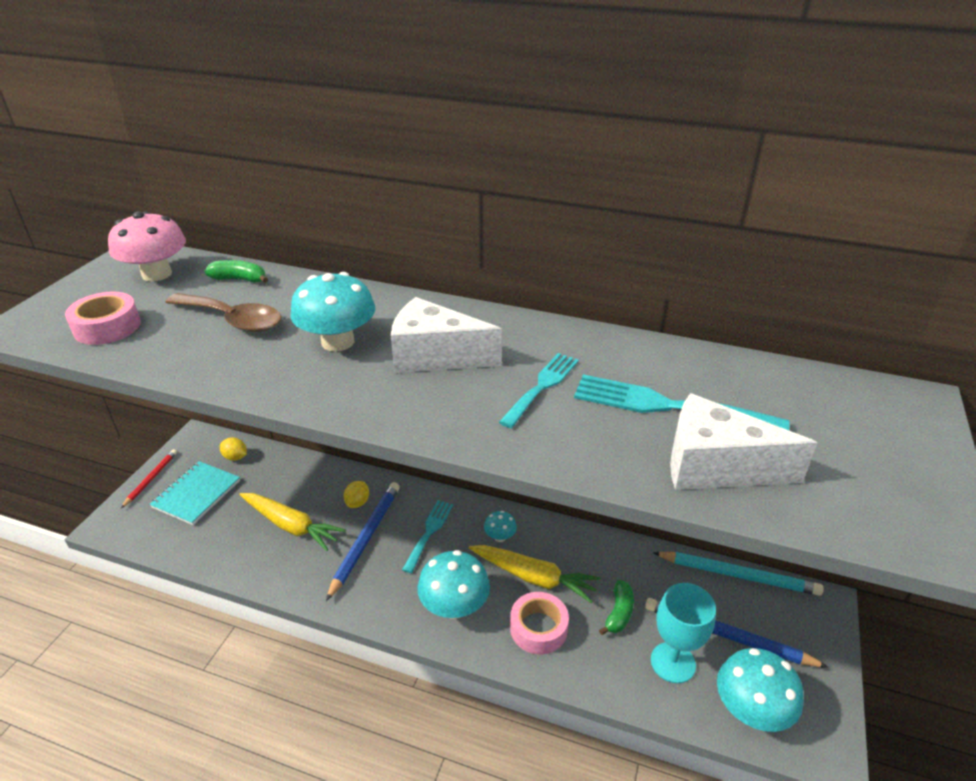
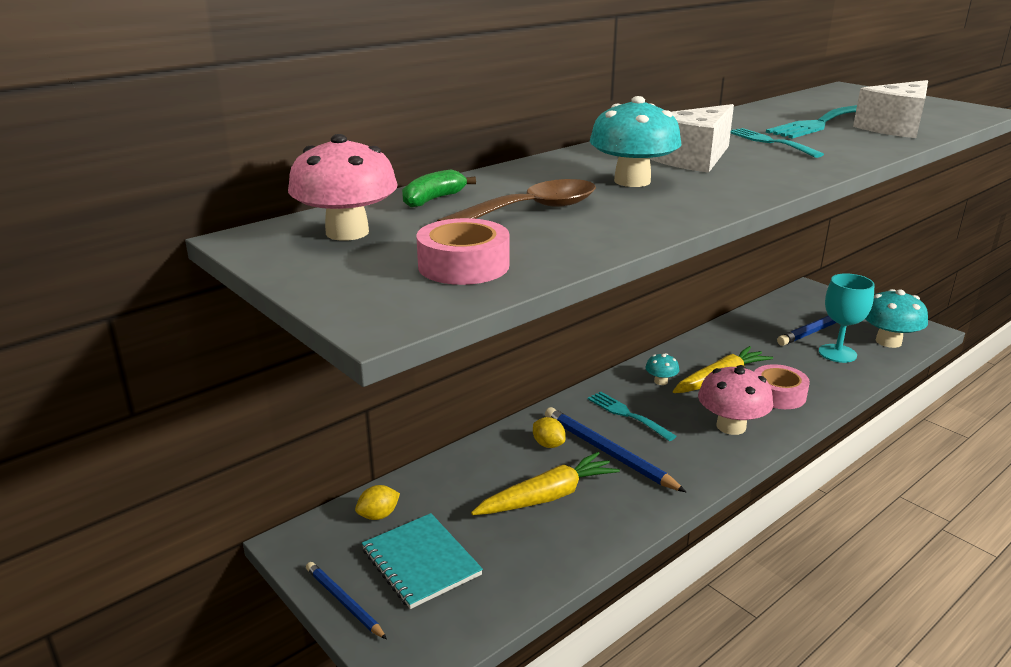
camera: 60 degrees left, 10 degrees down
red pencil [121,449,177,508] -> blue pencil [306,562,387,639]
turquoise mushroom [417,550,490,619] -> pink mushroom [698,365,773,435]
green banana [599,580,634,635] -> none
turquoise pencil [653,552,824,596] -> none

